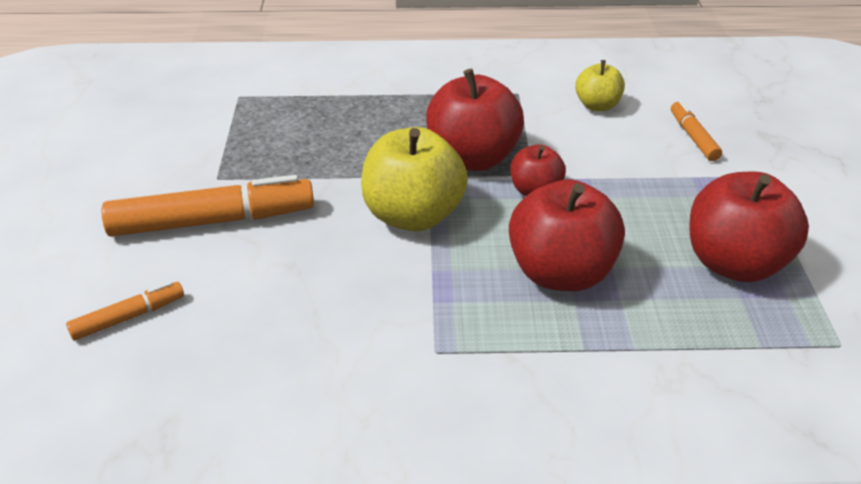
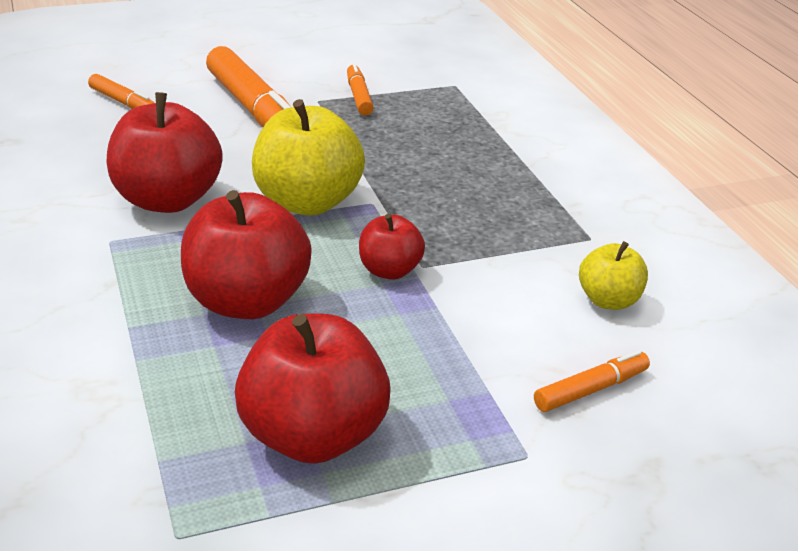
camera: 70 degrees right, 5 degrees down
red apple [426,69,524,171] -> red apple moved to [107,92,223,213]
none -> orange marker [347,63,374,115]

